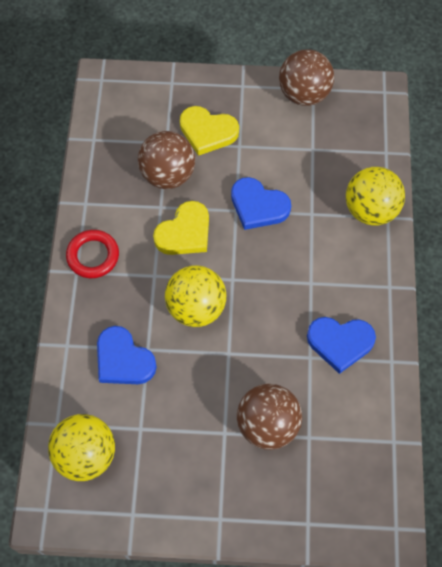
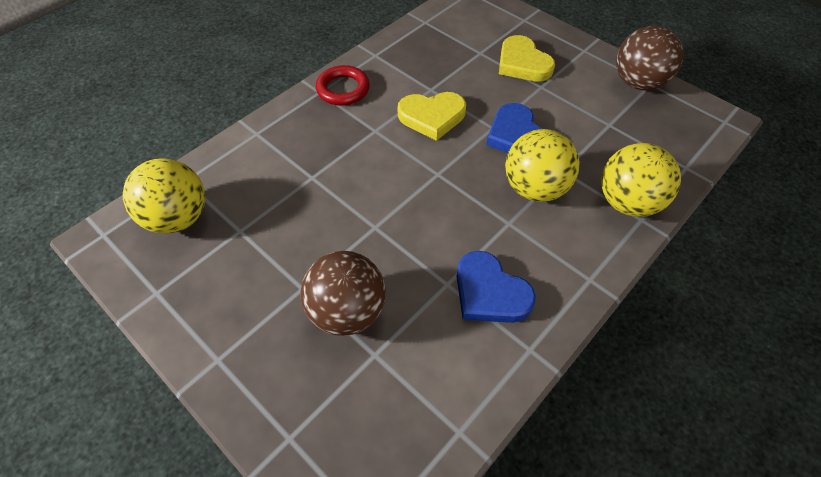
camera: 40 degrees right, 10 degrees down
blue heart [97,326,157,384] -> none
brown ball [138,131,195,189] -> none
yellow ball [165,265,226,327] -> yellow ball moved to [505,129,579,202]

